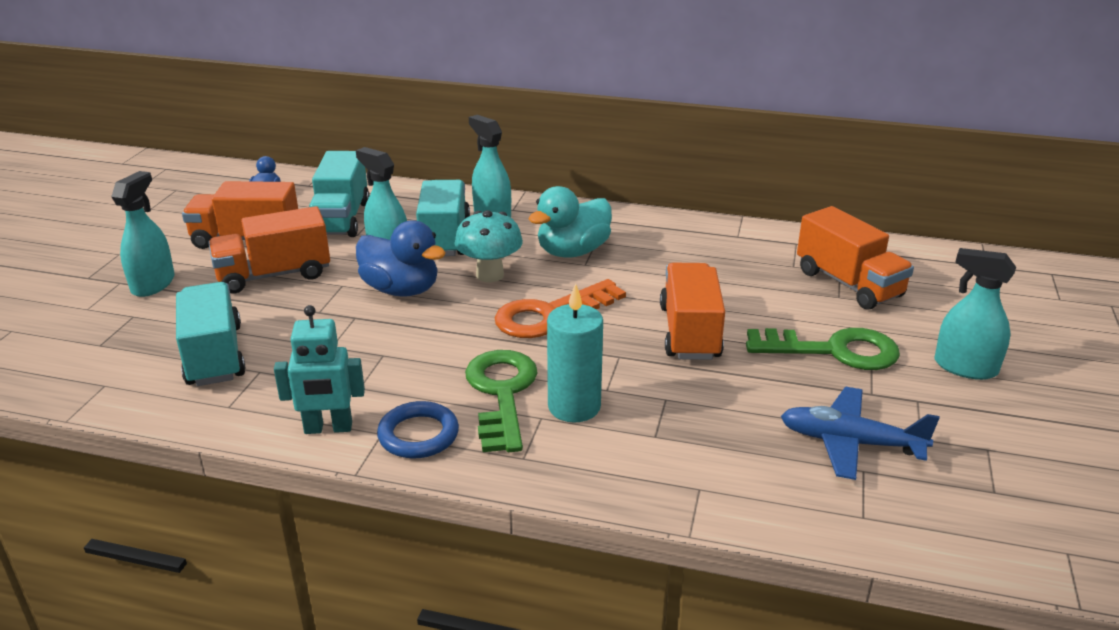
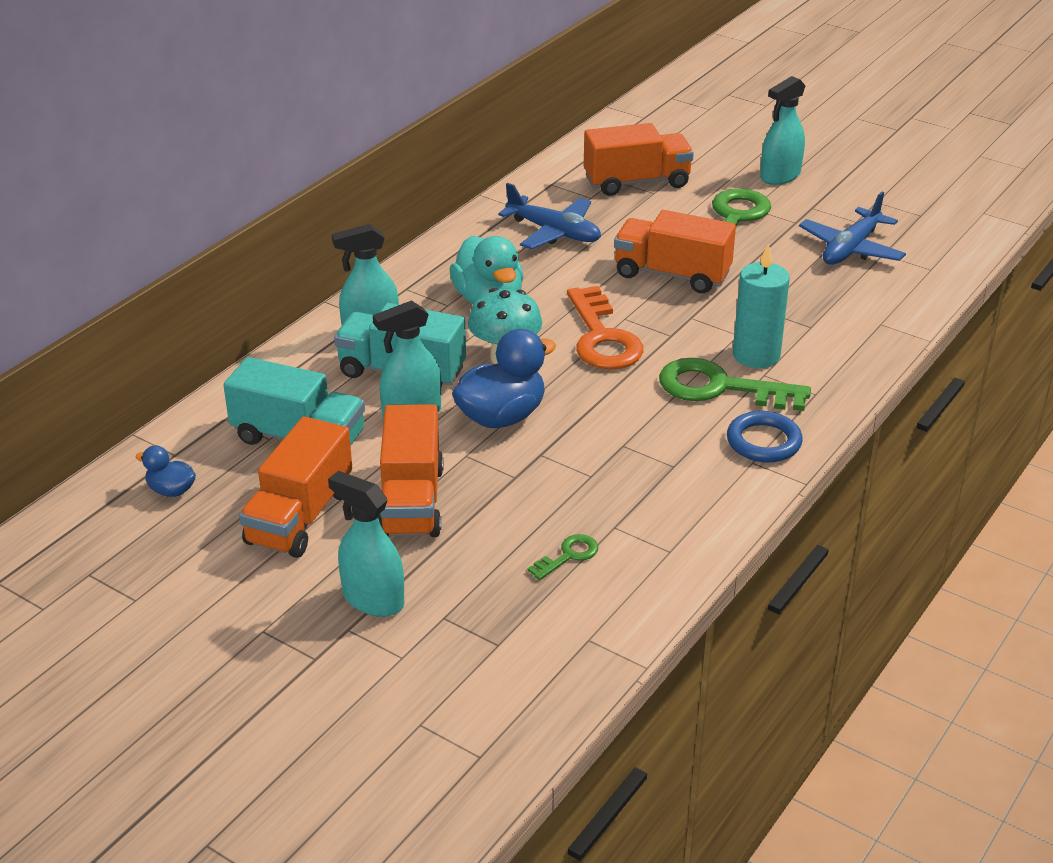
camera: 70 degrees left, 5 degrees up
turquoise truck [176,282,246,386] -> green key [527,534,598,580]
turquoise robot [274,305,365,434] -> none
none -> blue plane [498,183,601,249]

